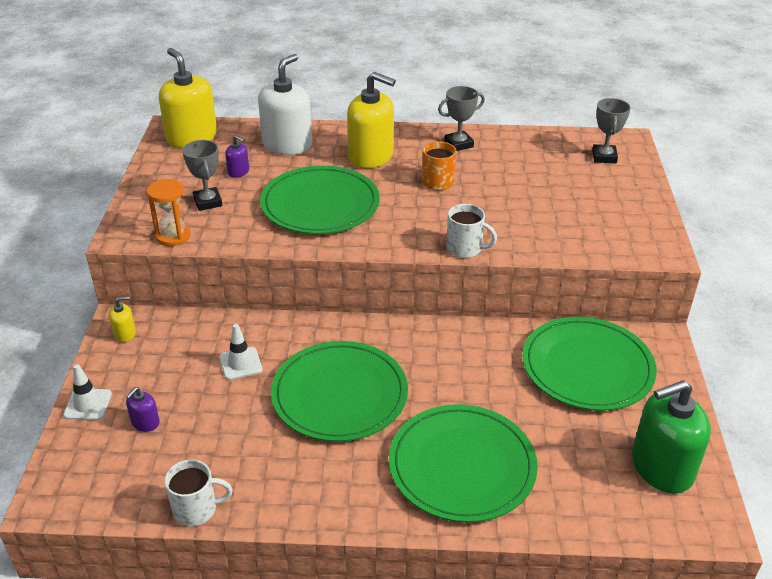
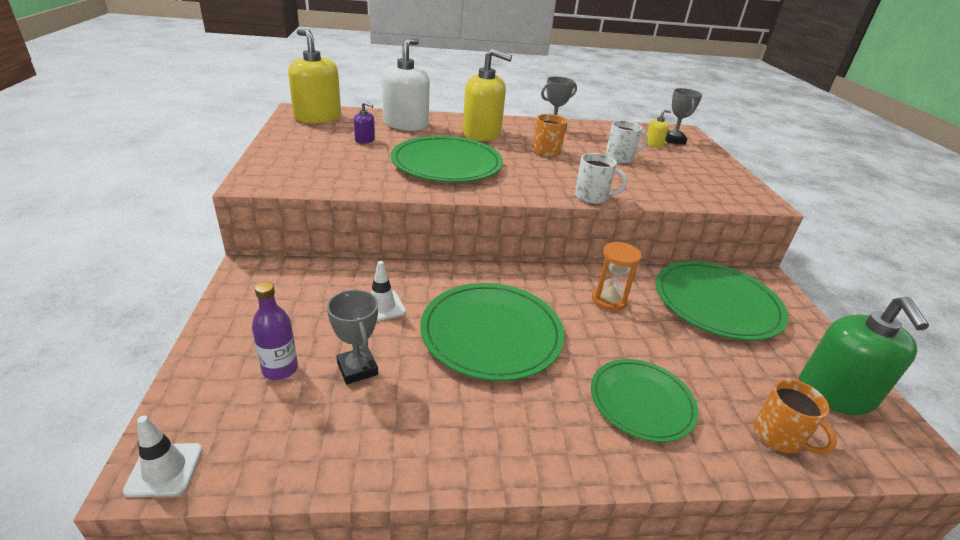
camera: 10 degrees left, 5 degrees down
white traffic cone [63,364,112,420] -> white traffic cone moved to [123,415,202,497]
yellow soap dispenser [109,296,136,342] -> yellow soap dispenser moved to [647,109,671,148]
purple soap dispenser [126,387,160,432] -> purple bottle [252,282,298,380]
orange hourglass [147,179,191,246] -> orange hourglass moved to [592,242,642,311]
white mug [164,460,233,526] -> white mug moved to [605,120,648,163]
grey trophy [182,140,222,211] -> grey trophy moved to [327,290,378,384]
green plate [389,404,538,523] -> green plate [591,359,699,442], size x0.65
green soap dispenser [632,380,711,494] -> green soap dispenser turned 60 degrees counterclockwise [799,296,929,415]
none -> orange mug [754,379,837,455]

